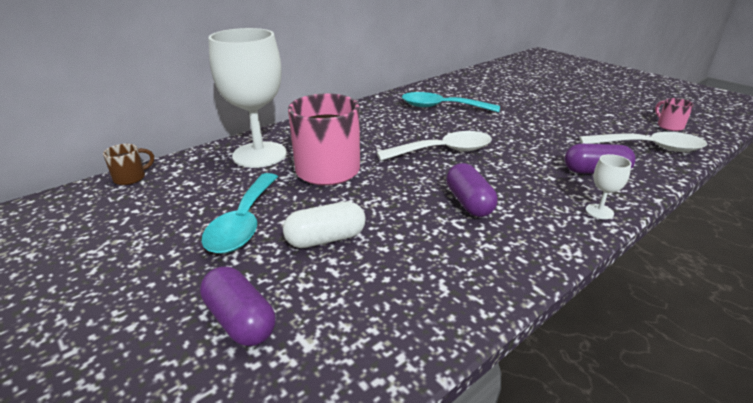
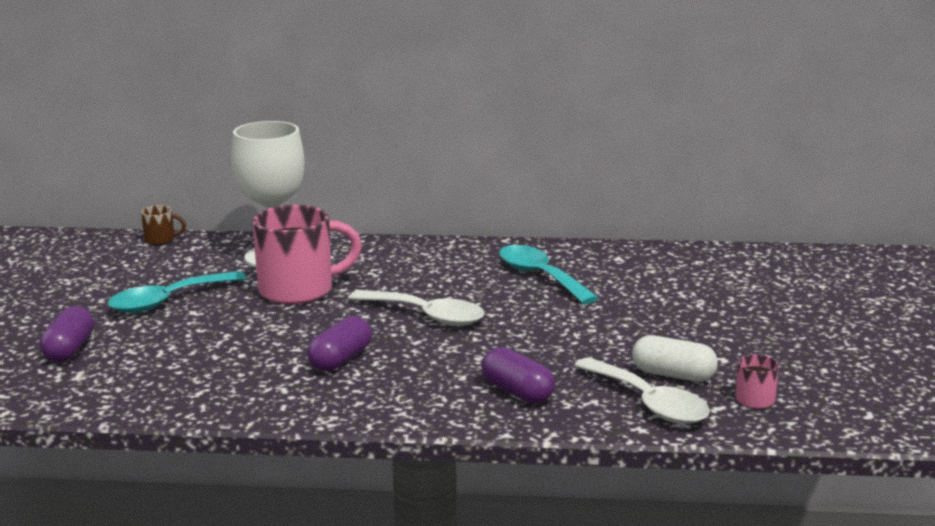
camera: 45 degrees right, 10 degrees down
white capsule [283,201,366,248] -> white capsule moved to [632,335,718,382]
white goblet [586,154,632,219] -> none

